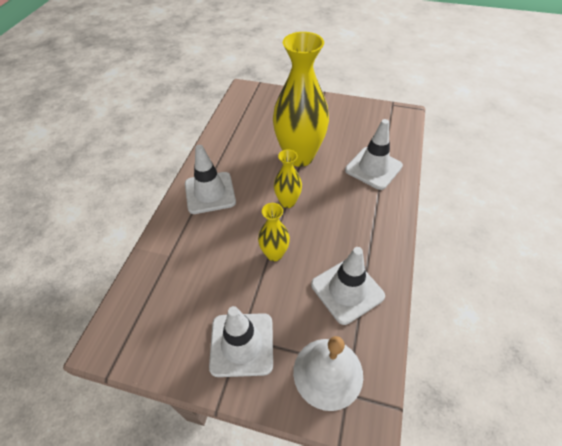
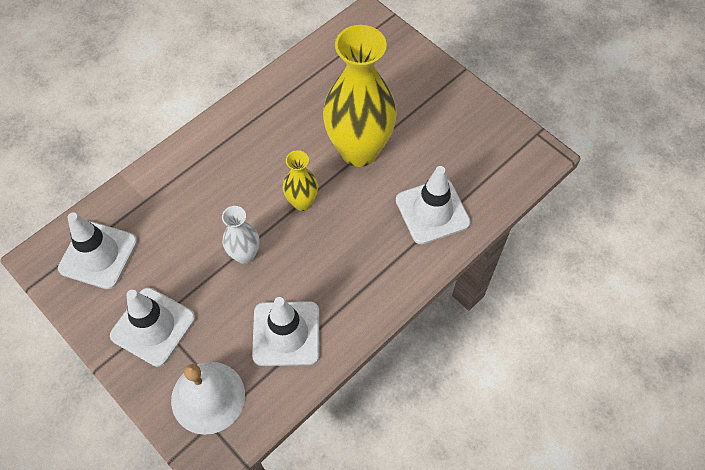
camera: 30 degrees right, 10 degrees up
white traffic cone [185,145,236,214] -> white traffic cone moved to [58,212,138,289]
yellow vase [258,203,290,261] -> white vase [222,206,259,264]

